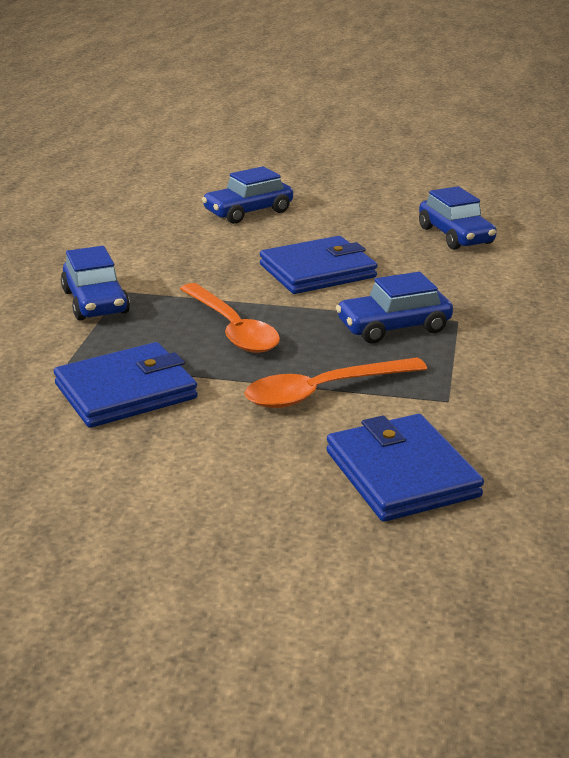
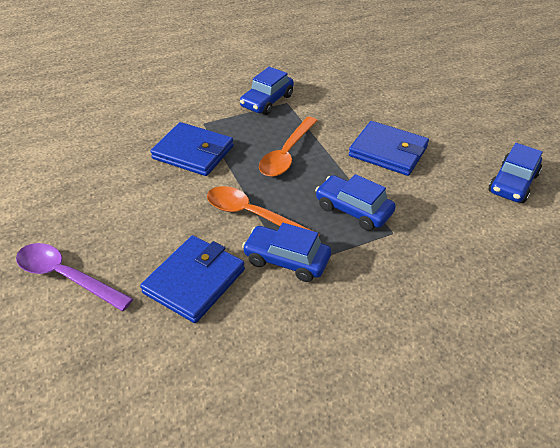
camera: 55 degrees right, 15 degrees up
blue car [202,166,293,224] -> blue car moved to [242,223,331,282]
none -> purple spoon [16,243,133,311]

